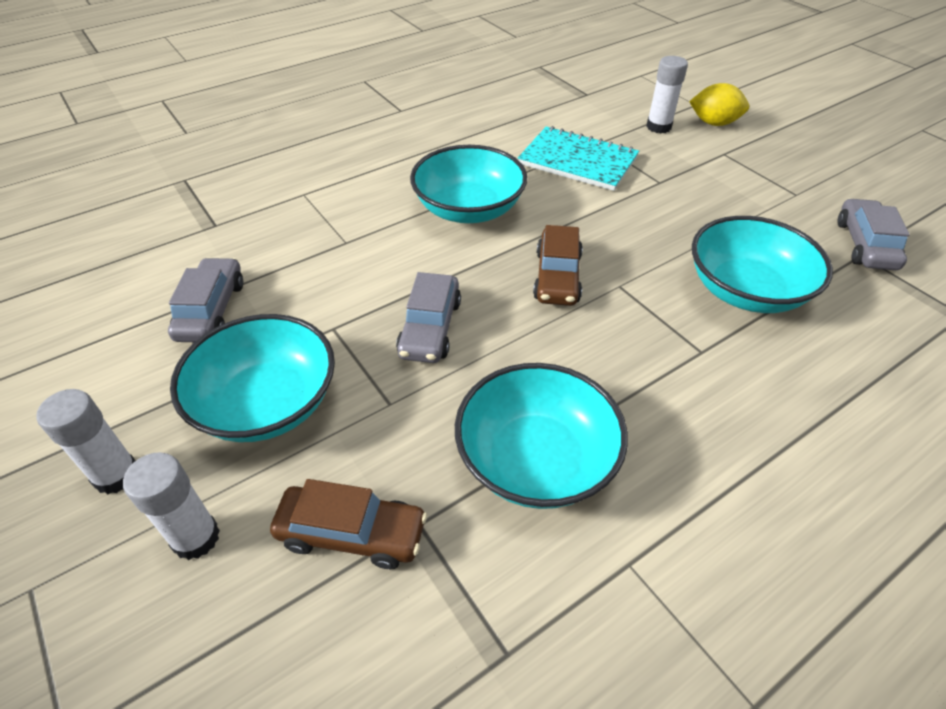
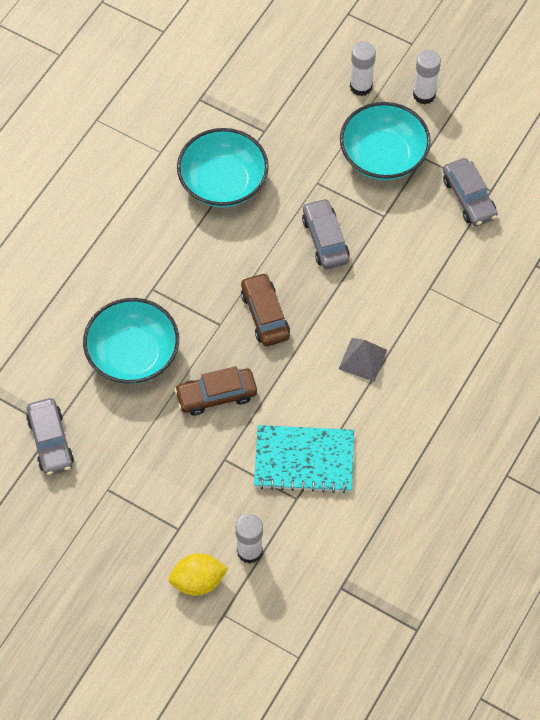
camera: 155 degrees right, 15 degrees up
brown car [270,479,427,569] -> brown car moved to [174,366,257,416]
turquoise bowl [410,145,527,223] -> grey pyramid [339,338,387,381]

